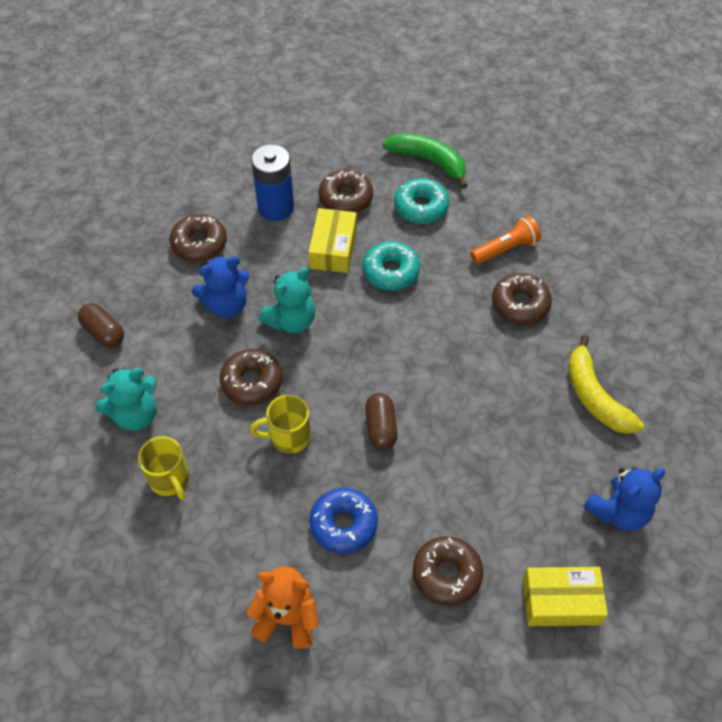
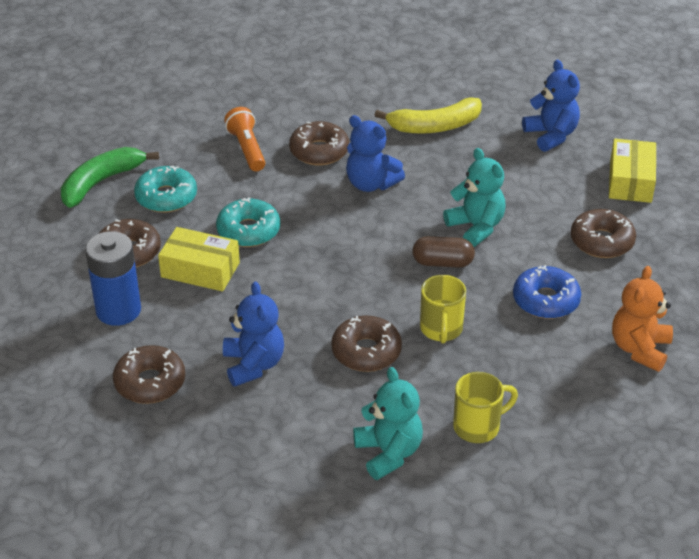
camera: 80 degrees left, 15 degrees down
brown capsule [78,303,124,348] -> none
turquoise teddy bear [258,267,315,333] -> turquoise teddy bear moved to [443,148,506,247]
none -> blue teddy bear [346,115,405,192]

